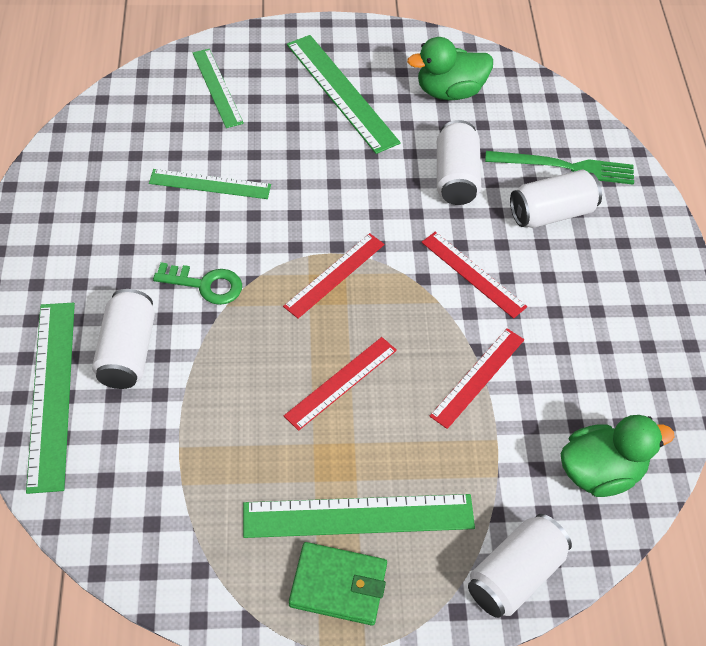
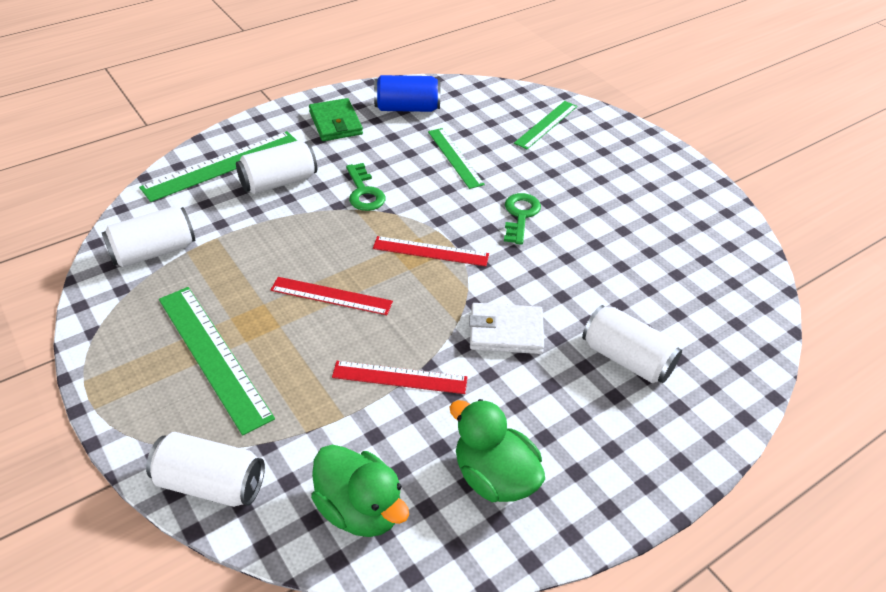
camera: 60 degrees right, 10 degrees down
green ruler [287,35,401,154] -> none
green wallet [289,542,387,626] -> green wallet moved to [309,98,363,141]
green duck [407,37,493,100] -> green duck moved to [450,399,545,502]
red ruler [421,232,527,319] -> white wallet [469,303,544,354]
white can [437,120,481,205] -> white can moved to [102,207,195,267]
green fork [485,151,634,185] -> none
none -> blue can [374,75,440,112]
none -> green key [504,193,541,245]

